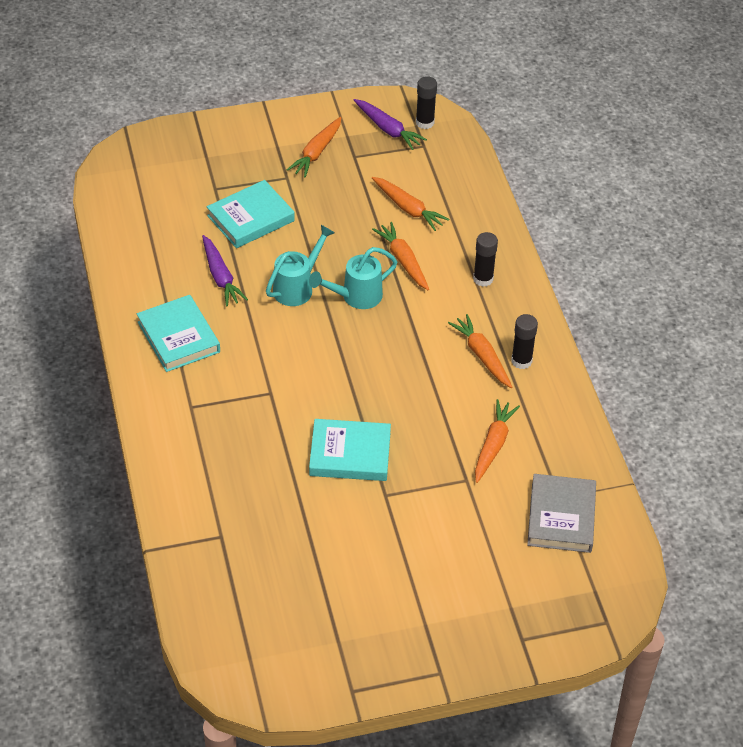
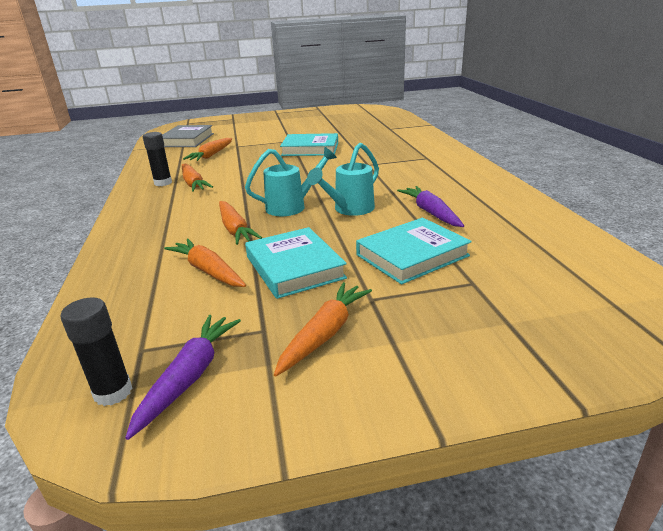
camera: 175 degrees left, 20 degrees down
turquoise book [137,295,220,372] -> turquoise book moved to [245,227,347,299]
purple carrot [354,99,427,150] -> purple carrot turned 60 degrees clockwise [125,315,241,440]
black glue stick [473,232,498,287] -> none

